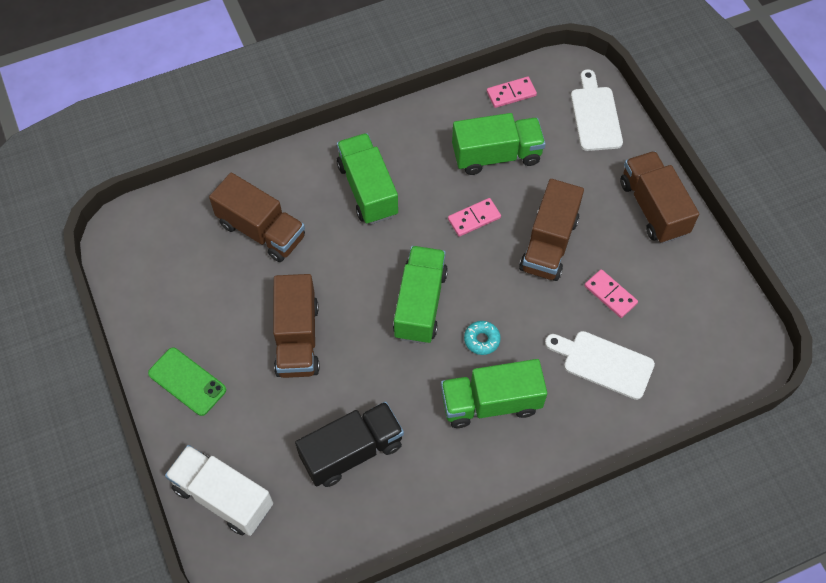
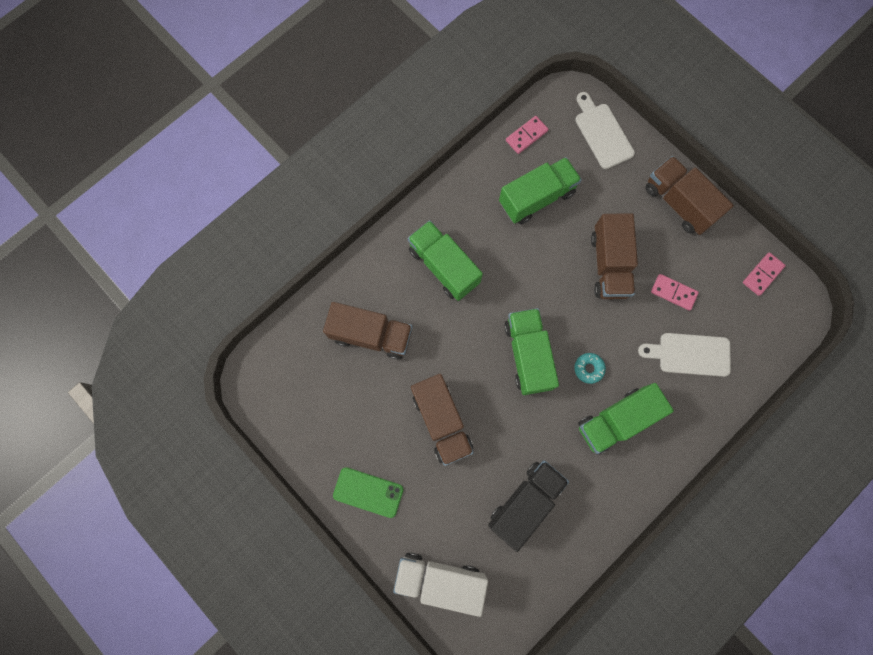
camera: 20 degrees left, 15 degrees up
pink domino [448,198,501,237] -> pink domino moved to [743,252,786,296]

